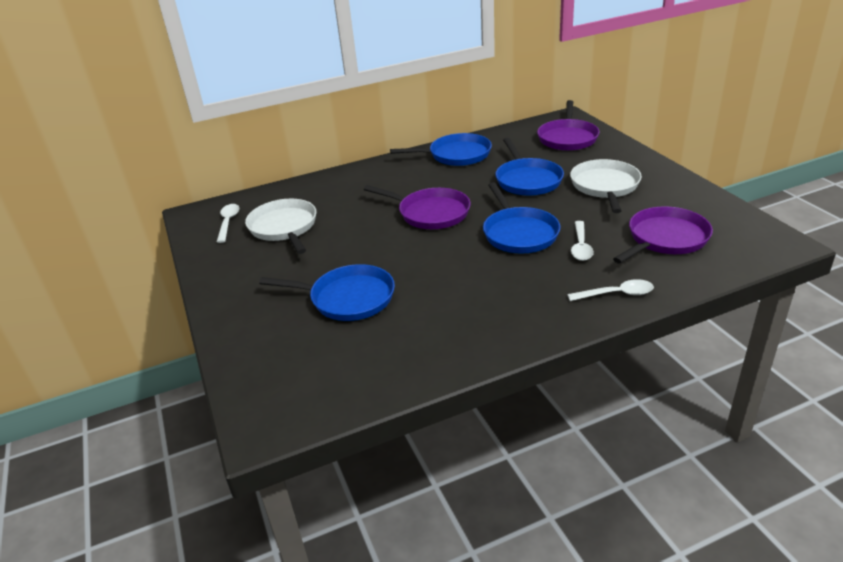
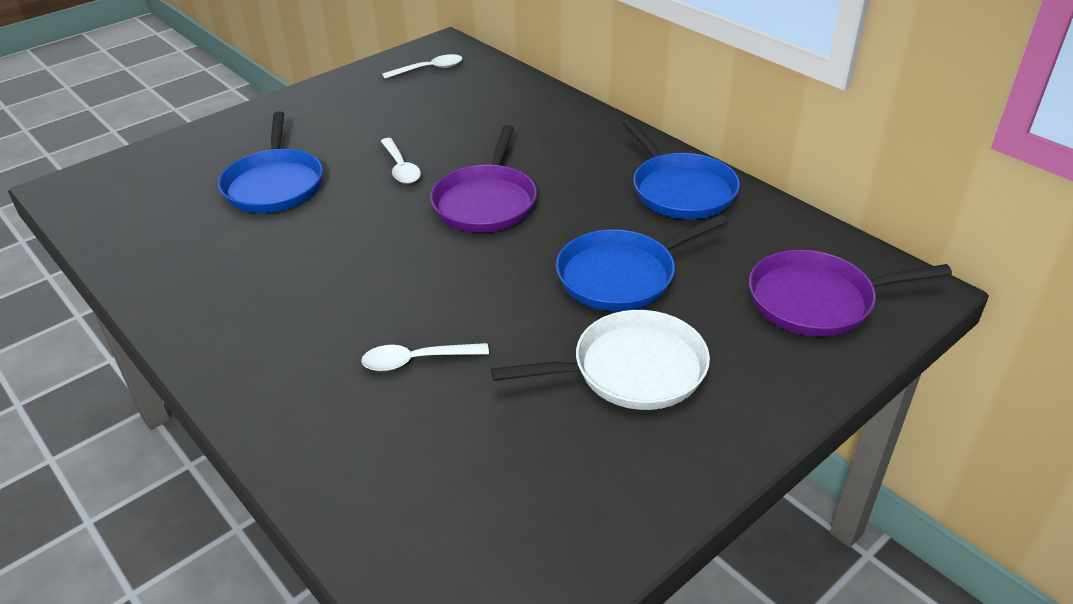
camera: 70 degrees right, 5 degrees up
white pan [245,199,316,254] -> none
blue pan [483,182,560,253] -> none
white spoon [567,279,654,301] -> white spoon moved to [381,138,421,184]
purple pan [613,206,713,264] -> none

